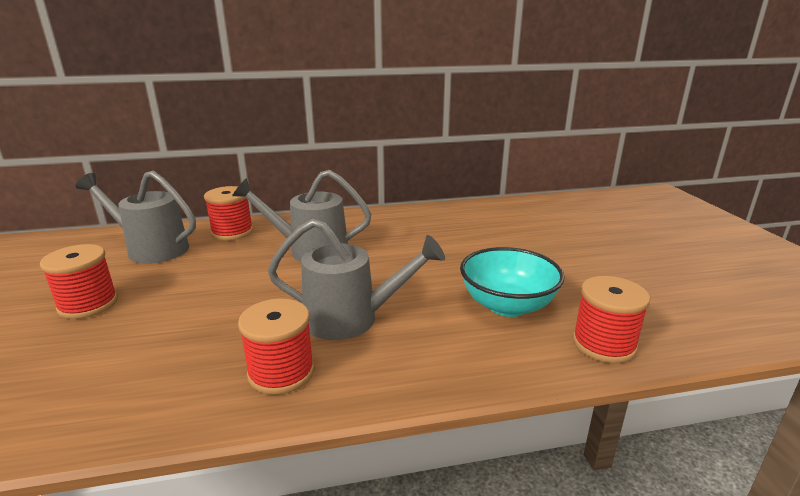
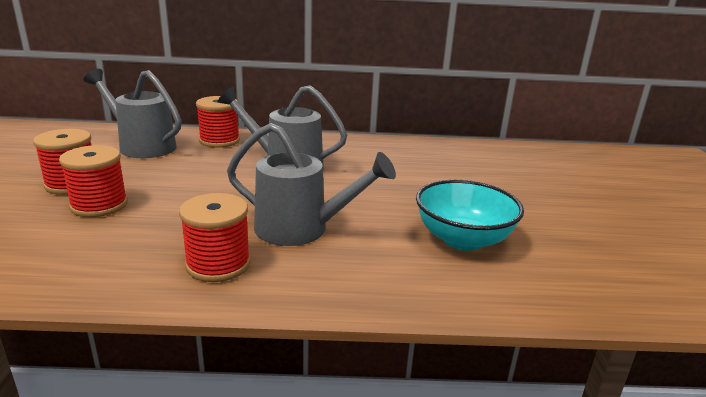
camera: 10 degrees right, 0 degrees up
red spool [572,276,650,363] -> red spool moved to [59,145,128,217]

